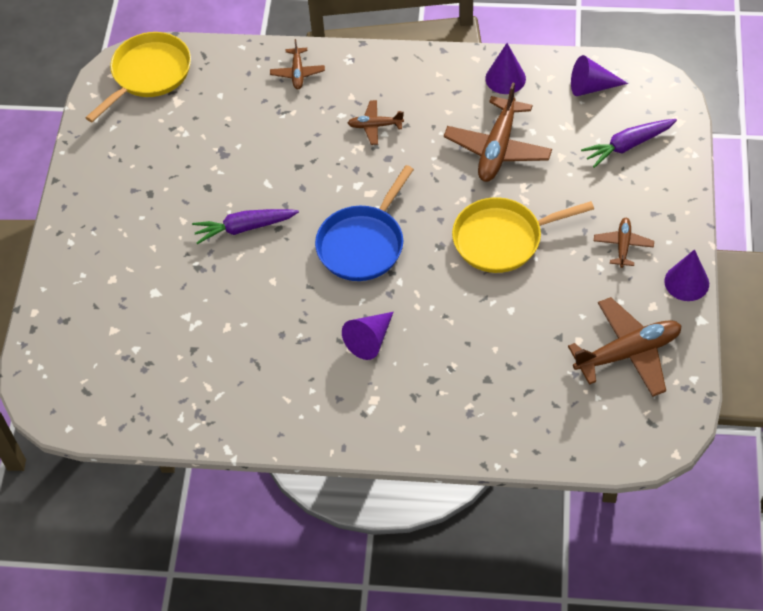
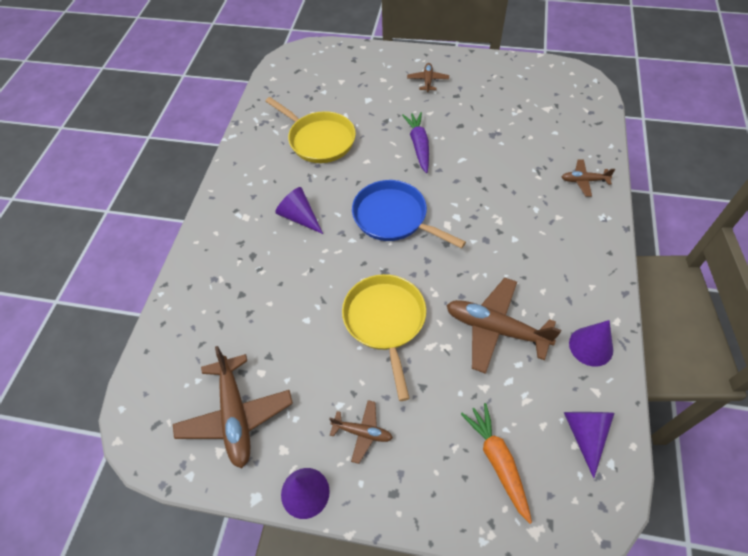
camera: 95 degrees right, 0 degrees up
yellow pan [85,32,191,122] -> yellow pan moved to [265,97,356,163]
brown plane [348,100,404,145] -> brown plane moved to [407,63,449,92]
purple carrot [581,119,677,168] -> orange carrot [461,403,532,524]

